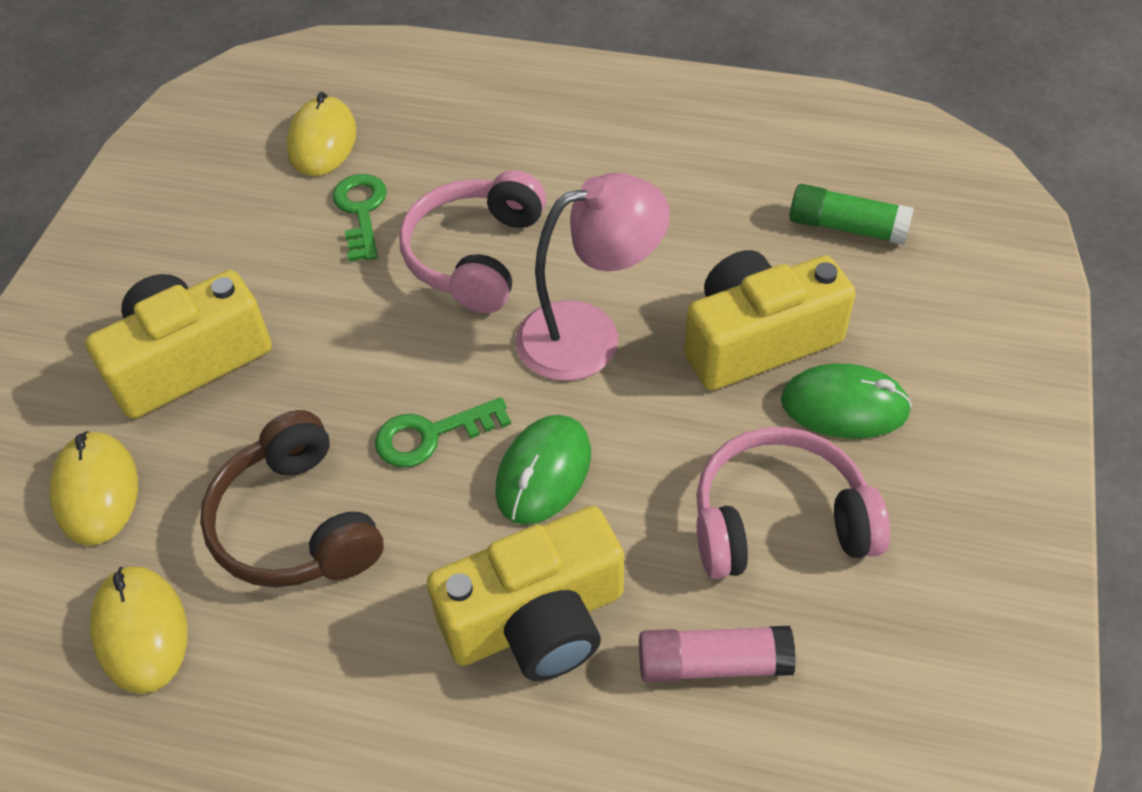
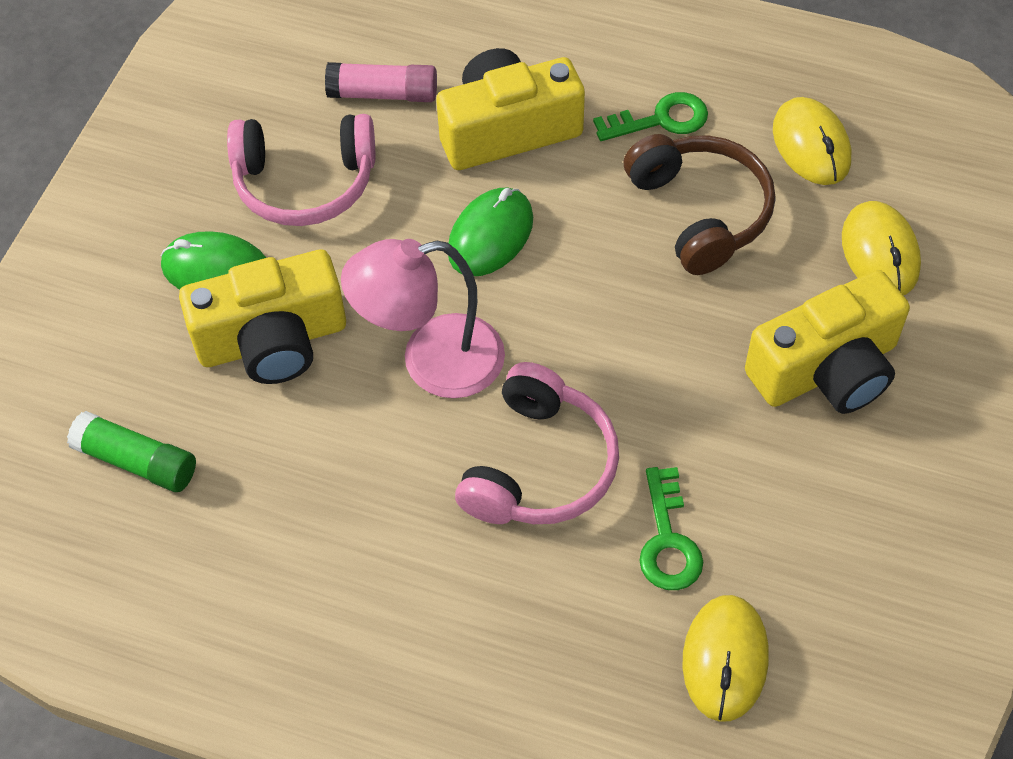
camera: 175 degrees left, 5 degrees up
green key [375,397,511,468] -> green key moved to [593,92,708,141]

